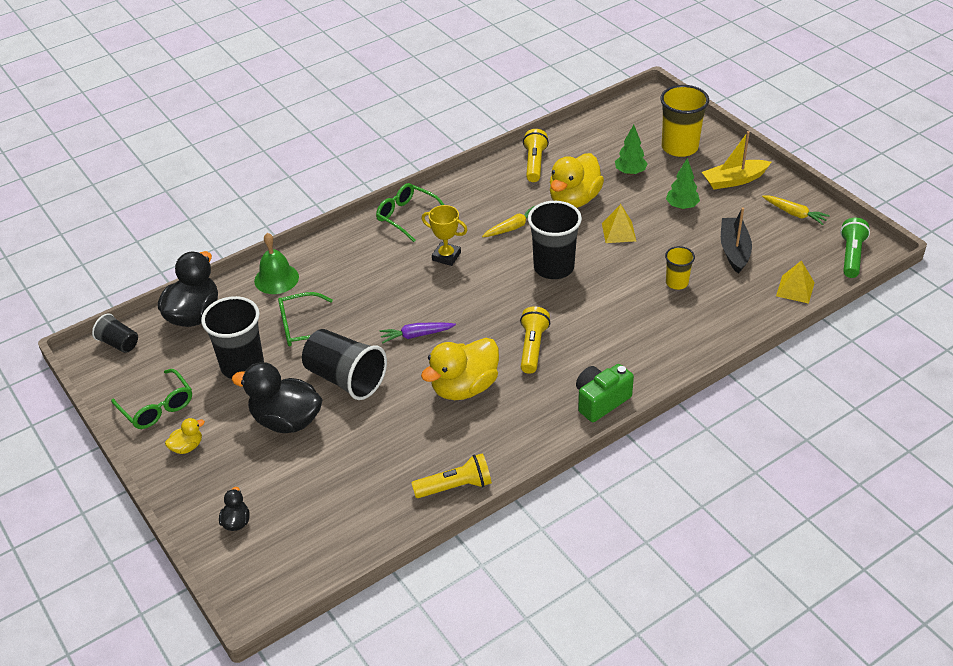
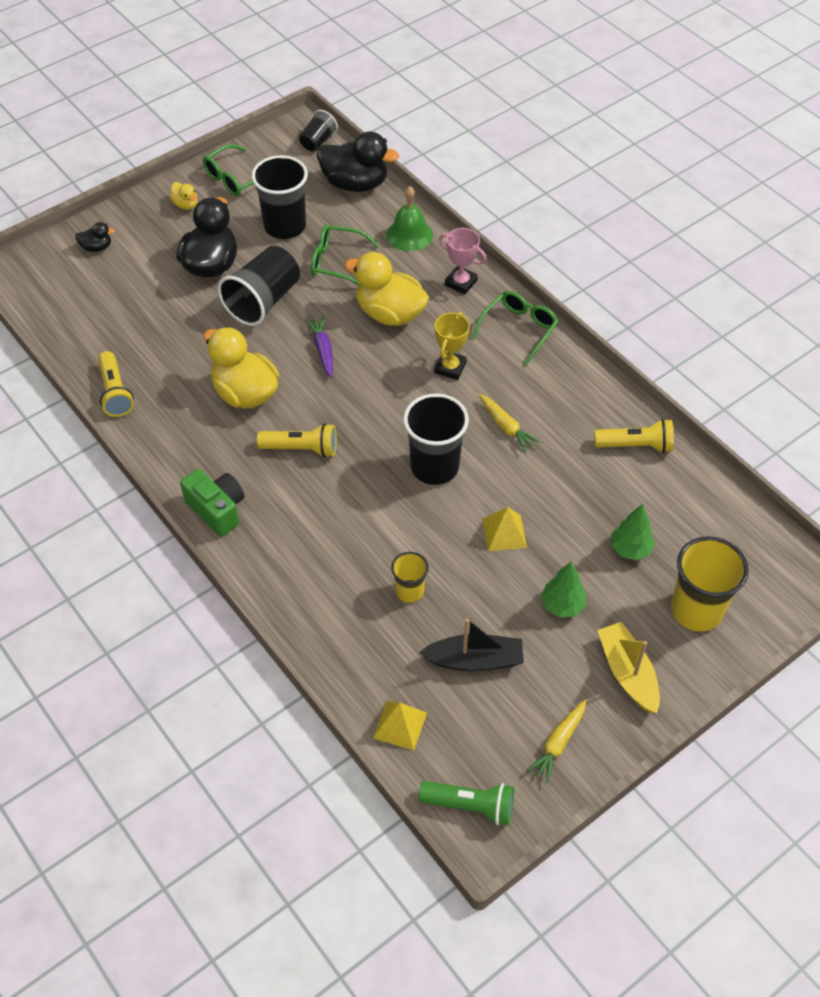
camera: 85 degrees right, 10 degrees up
green glasses [278,292,333,347] -> green glasses turned 60 degrees counterclockwise [311,225,379,285]
yellow duck [550,153,604,208] -> yellow duck moved to [344,252,429,326]
none -> pink trophy [439,228,487,295]

